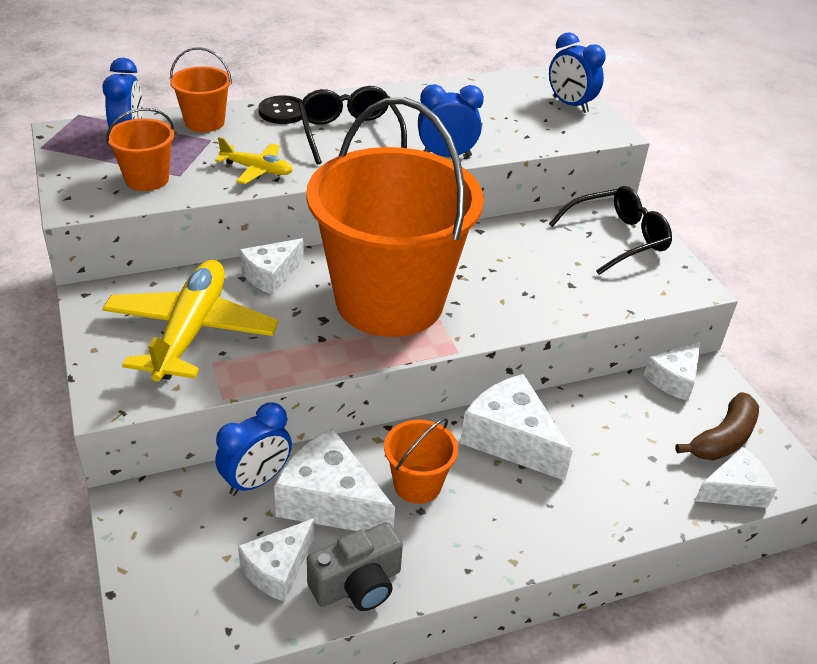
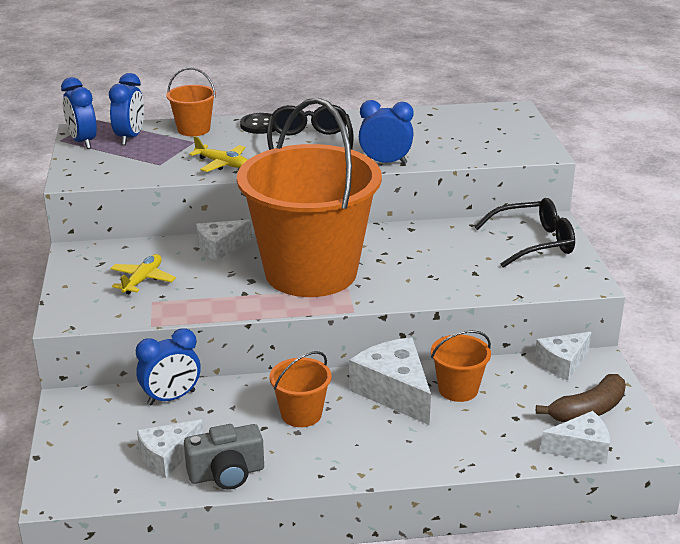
camera: 15 degrees right, 10 degrees down
yellow plane [102,260,279,382] -> yellow plane [110,254,176,294], size x0.50
orange bucket [106,108,175,191] -> orange bucket moved to [431,330,491,402]
white cheese [274,428,395,531] -> none
blue clock [549,32,606,113] -> blue clock moved to [61,77,97,149]

